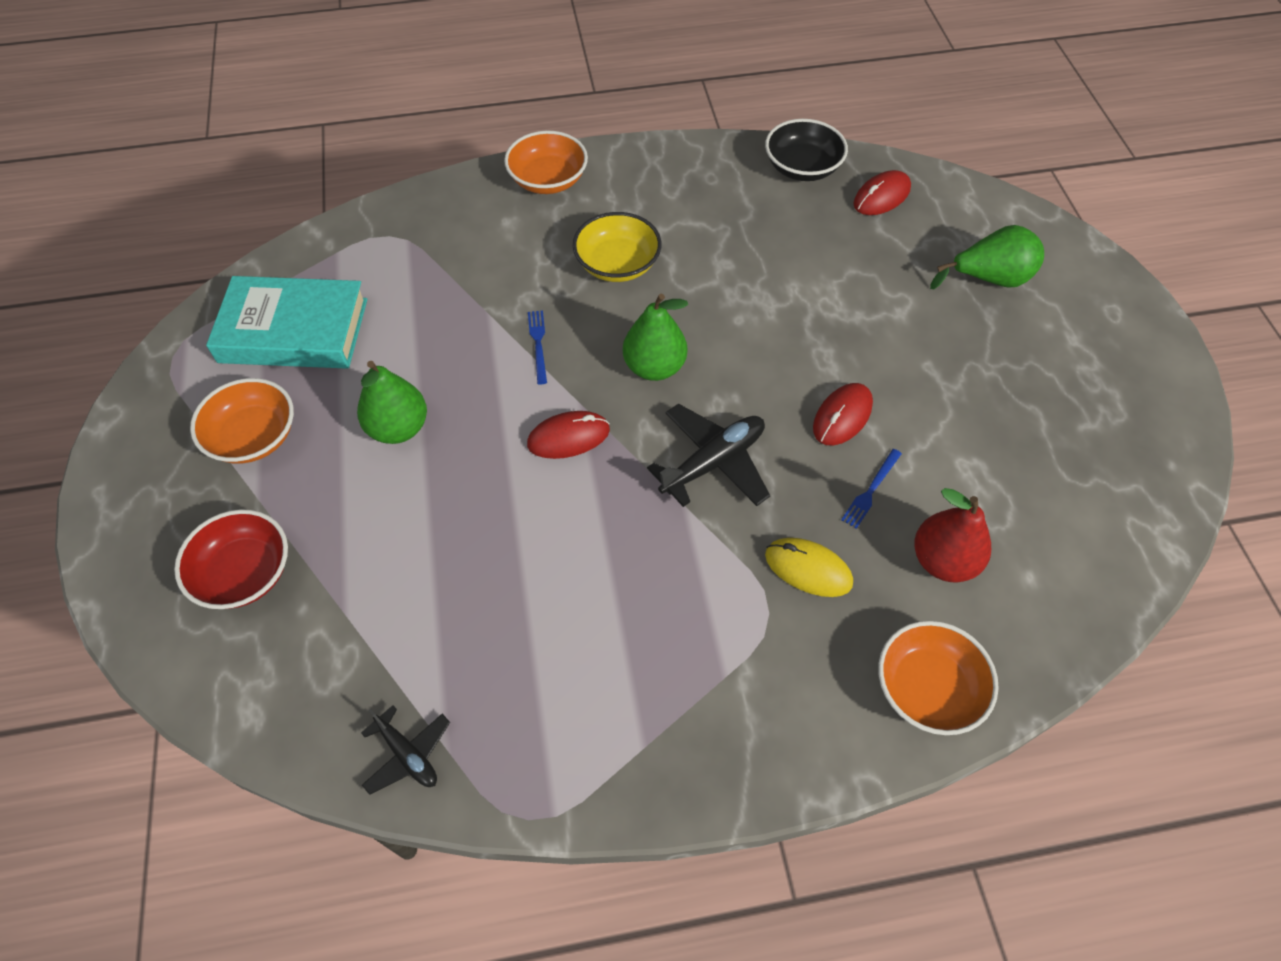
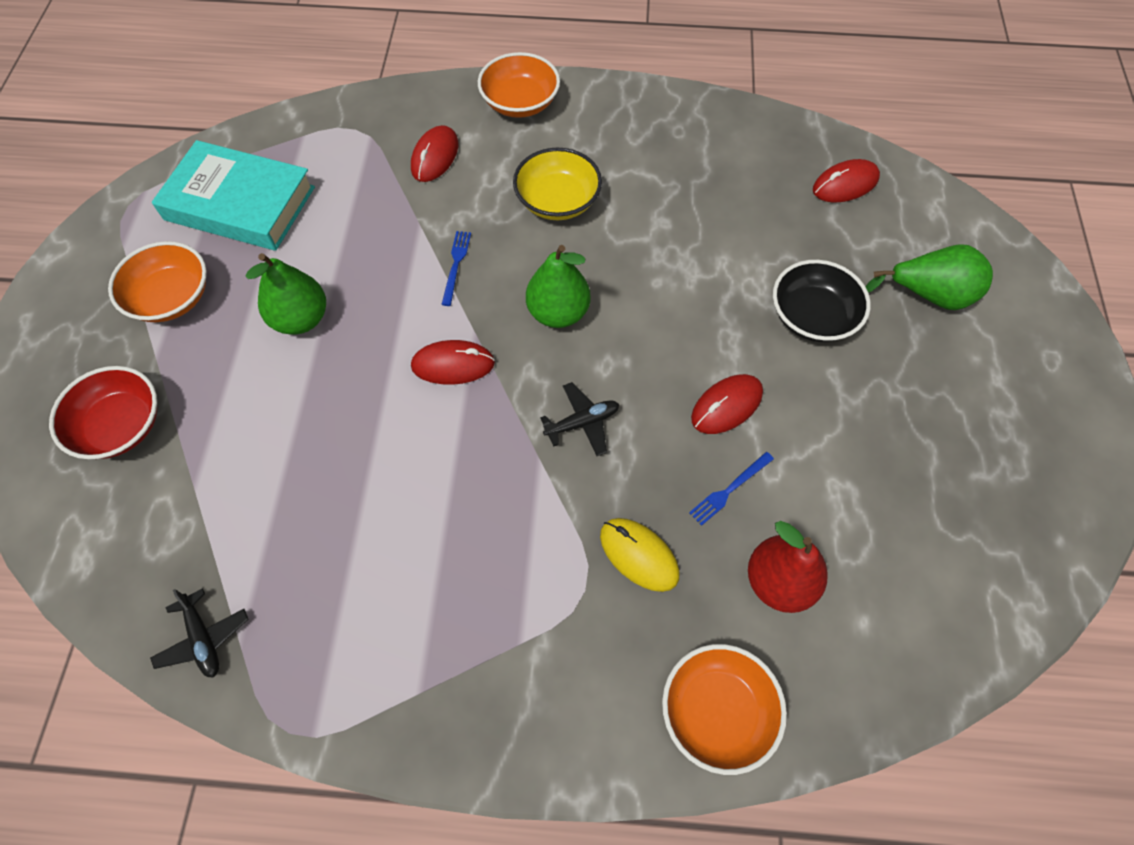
camera: 15 degrees right, 5 degrees up
black plane [647,404,770,507] -> black plane [540,382,619,456], size x0.61
black bowl [765,119,848,181] -> black bowl moved to [773,260,871,342]
none -> red mouse [411,125,458,182]

